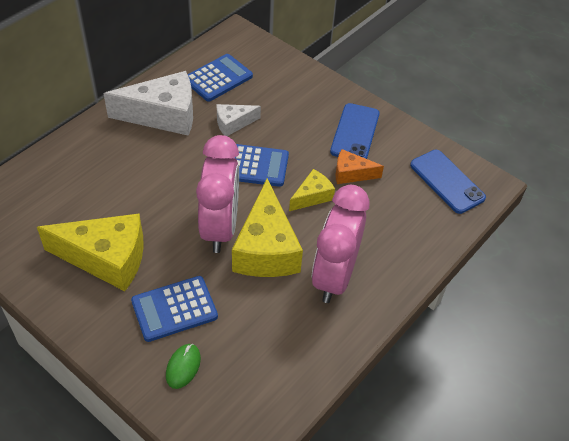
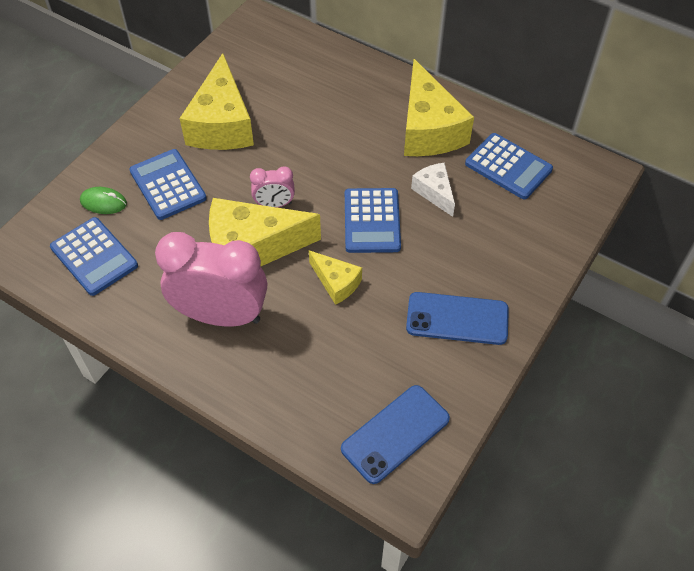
camera: 85 degrees right, 5 degrees up
white cheese [103,71,193,136] -> yellow cheese [404,59,474,156]
pink clock [196,135,239,253] -> pink clock [250,166,295,208], size x0.47
orange cheese [336,149,384,184] -> none
none -> blue calculator [50,217,138,296]

